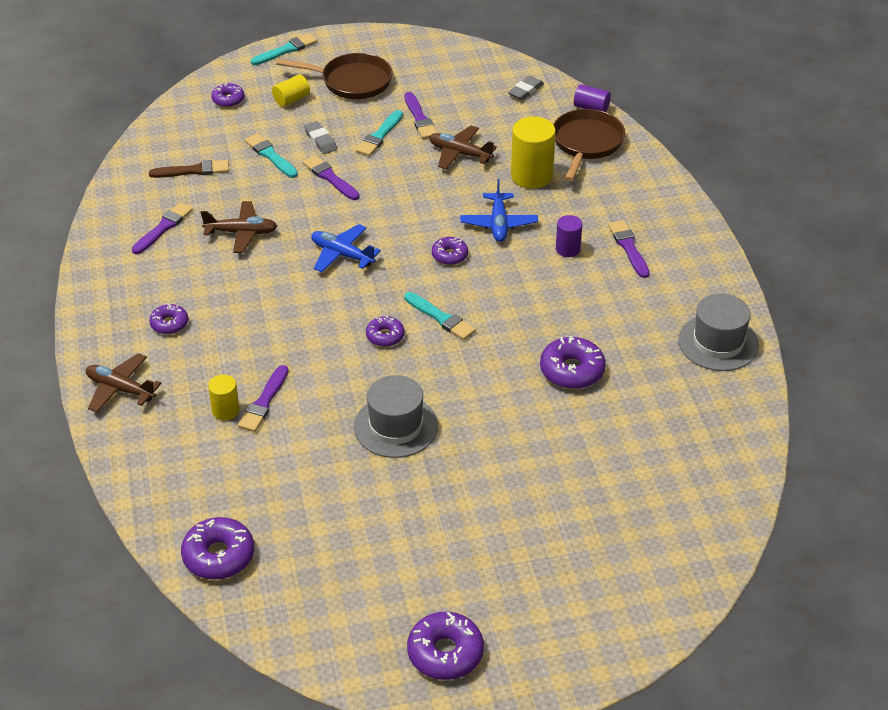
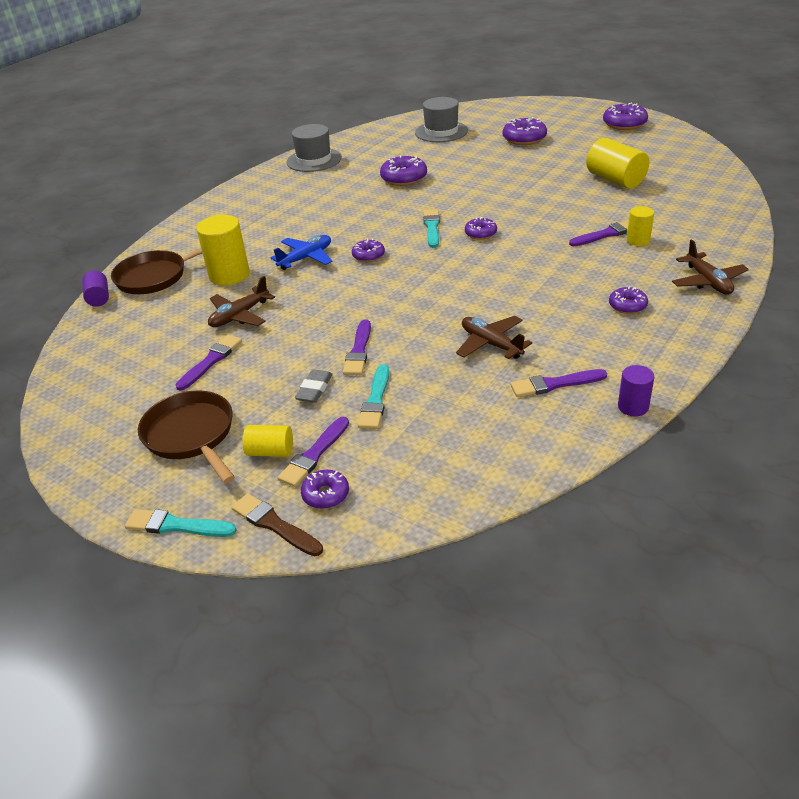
camera: 130 degrees left, 5 degrees down
brown brush [149,160,229,178] -> brown brush moved to [231,493,323,556]
purple donut [181,517,254,580] -> purple donut moved to [503,117,547,145]
blue plane [311,224,381,272] -> none
grey hat [354,375,438,458] -> grey hat moved to [415,97,468,142]
turquoise brush [356,110,403,156] -> none
brown plane [429,126,497,169] -> brown plane turned 60 degrees clockwise [208,276,275,327]
grey eraser [508,76,544,100] -> none
purple cylinder [556,215,582,257] -> purple cylinder moved to [618,365,654,416]
purple brush [608,220,649,278] -> purple brush moved to [278,417,349,487]
none -> yellow cylinder [586,138,649,189]

